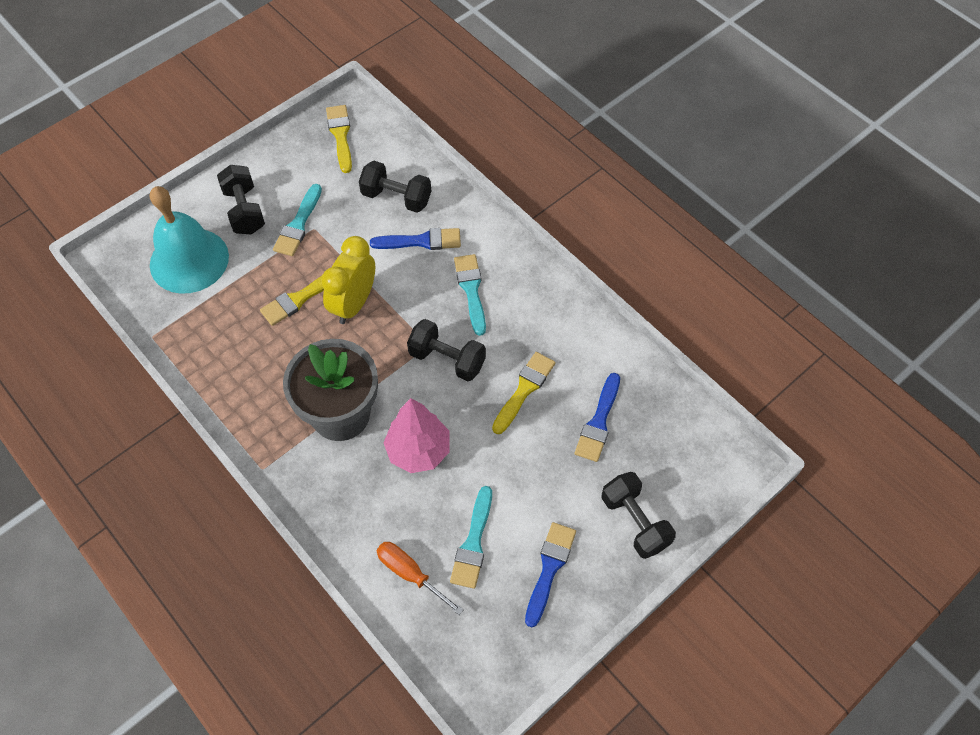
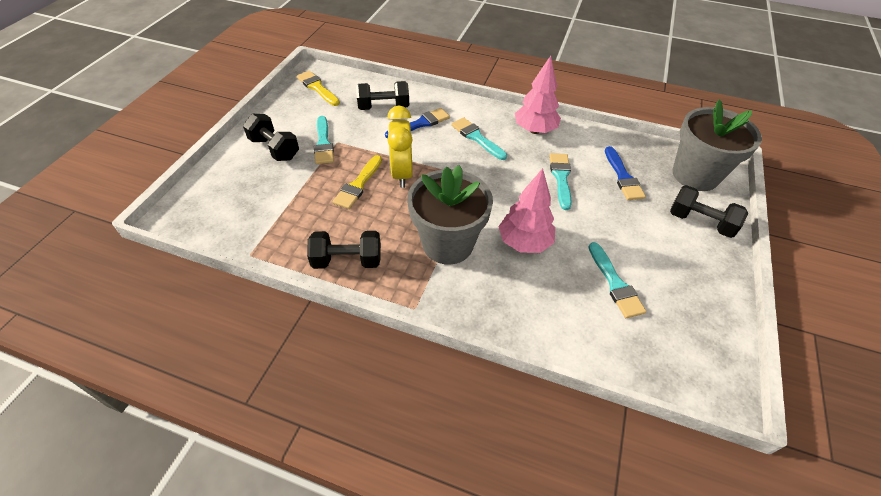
camera: 30 degrees left, 10 degrees down
turquoise bell [150,186,229,294] -> none
orange screwdriver [376,542,464,615] -> none
black dumbbell [407,319,486,381] -> black dumbbell moved to [307,231,381,269]
yellow brush [492,352,555,434] -> turquoise brush [549,153,572,210]
blue brush [525,522,576,627] -> none
none -> pink tree [515,56,561,134]
none -> grey flower pot [673,99,762,191]

